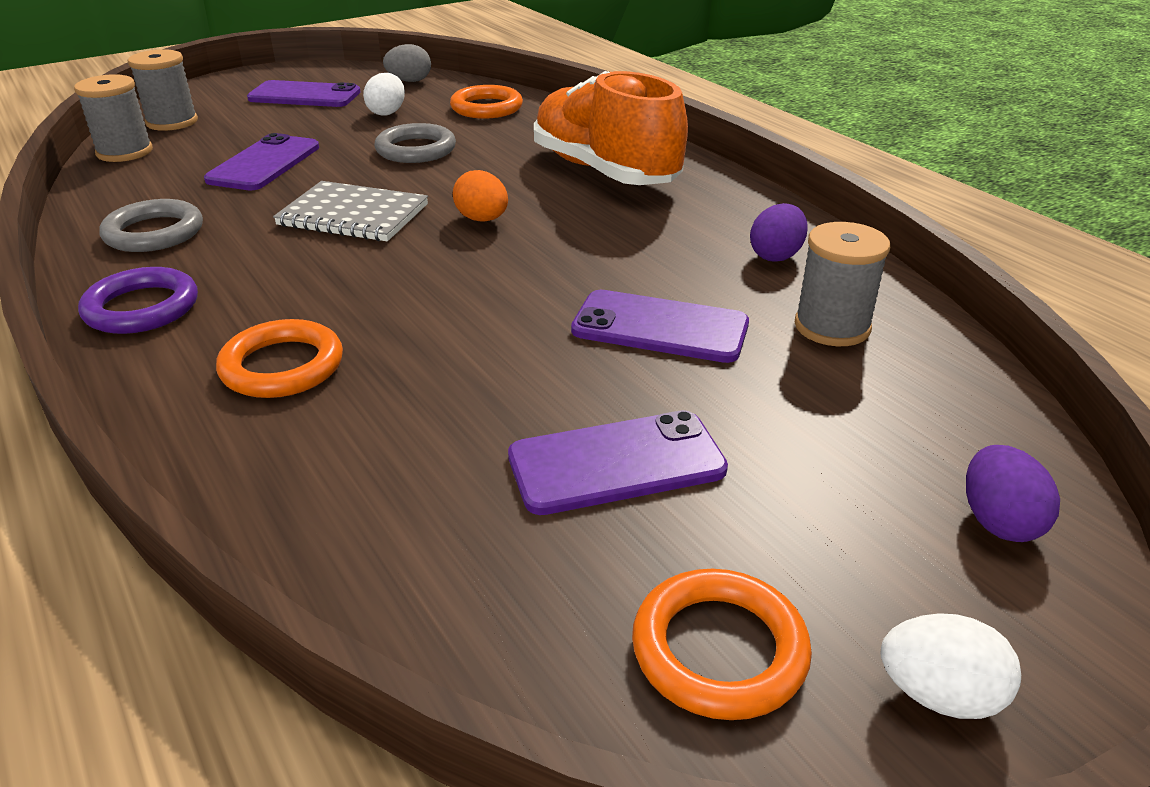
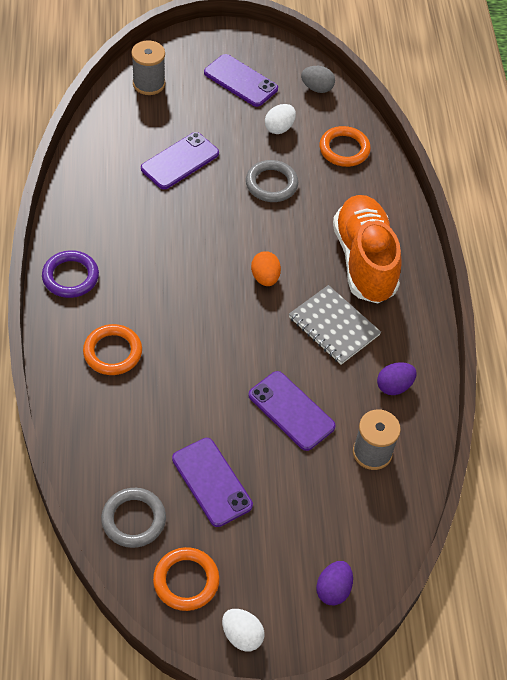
camera: 25 degrees right, 20 degrees up
grey spool [74,74,153,162] -> none
grey ring [99,199,203,252] -> grey ring moved to [101,488,166,548]
grey notebook [273,181,428,241] -> grey notebook moved to [289,285,381,365]
purple phone [508,410,728,515] -> purple phone turned 45 degrees clockwise [172,438,253,527]

